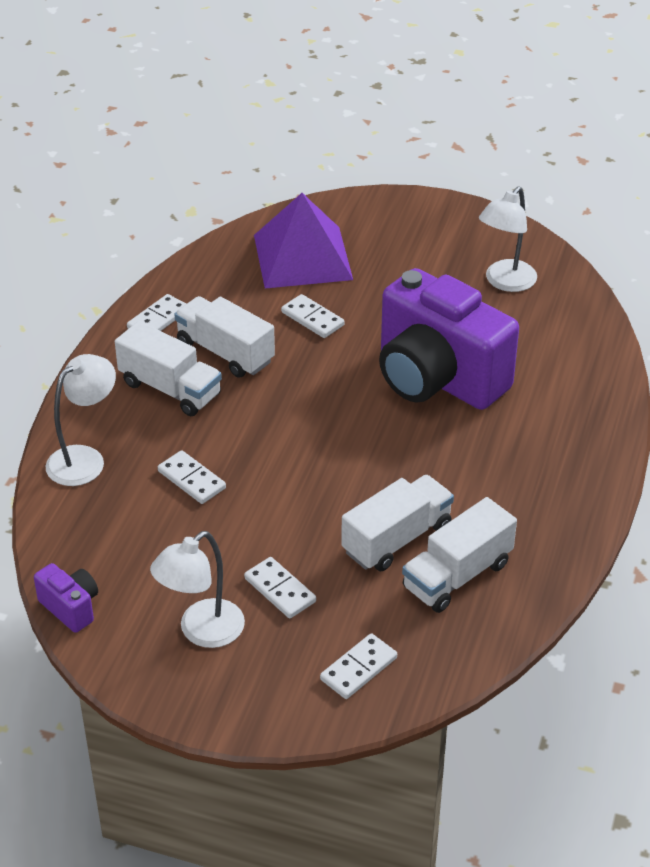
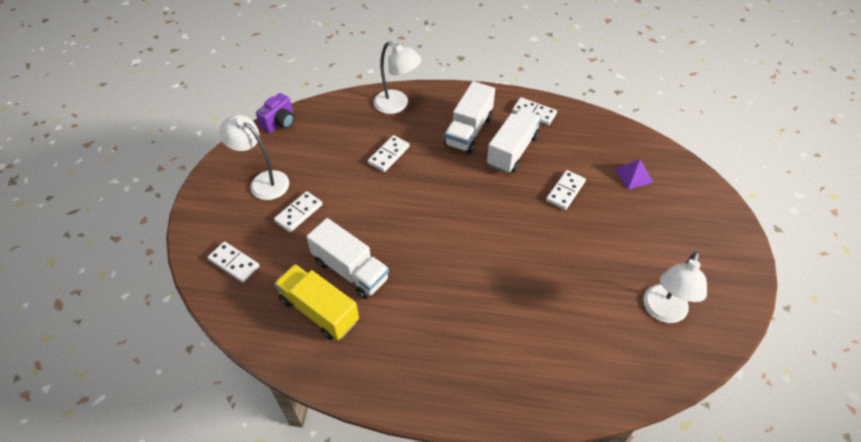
camera: 80 degrees right, 10 degrees up
purple pyramid [254,193,353,289] -> purple pyramid [614,159,653,190], size x0.43
purple camera [379,268,519,410] -> none
white truck [402,497,517,613] -> yellow truck [274,264,359,340]
white lamp [479,186,537,292] -> white lamp turned 90 degrees counterclockwise [643,252,707,323]

